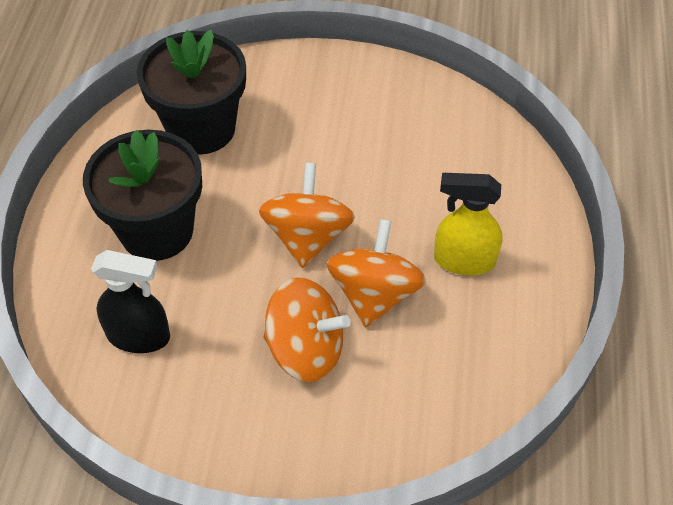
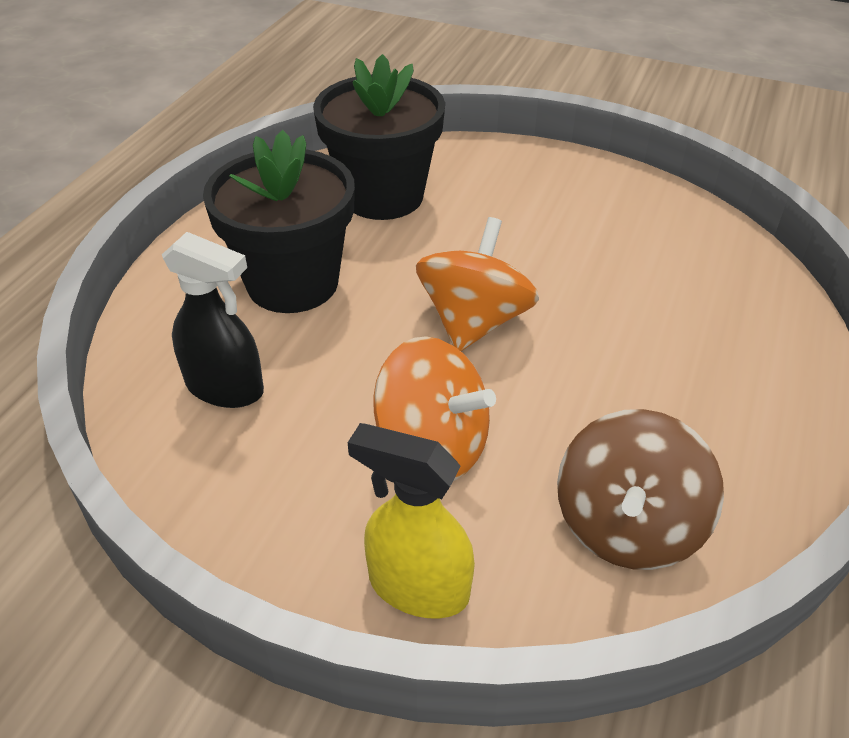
camera: 15 degrees right, 10 degrees down
orange spinning top [327,219,426,327] -> none
yellow spray bottle [434,173,503,276] -> yellow spray bottle moved to [348,423,475,619]
none -> brown spinning top [557,409,724,570]

